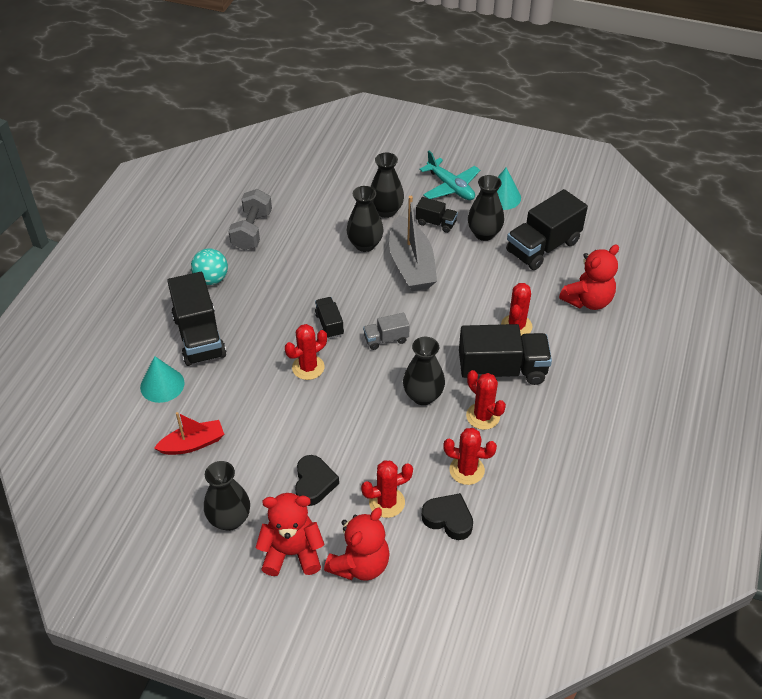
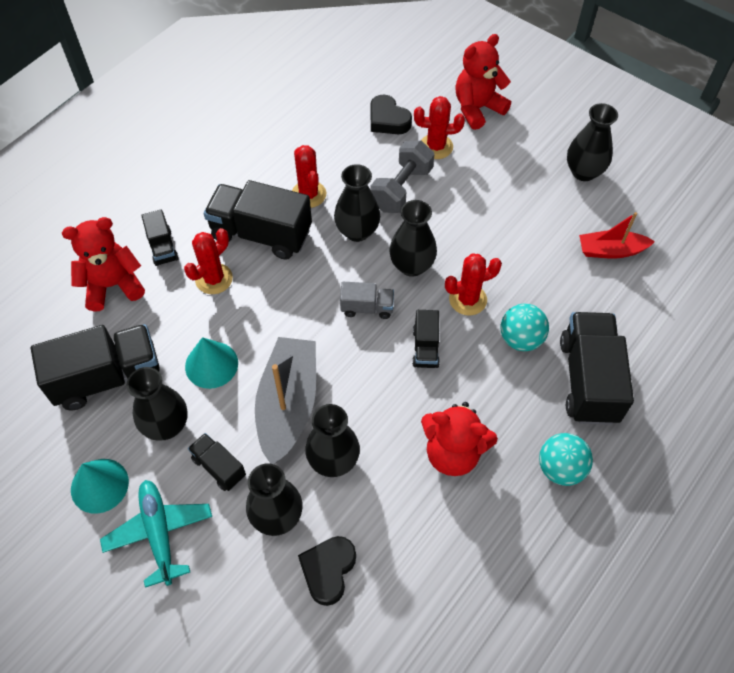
camera: 160 degrees left, 10 degrees up
turquoise cone [140,356,185,403] -> turquoise cone moved to [185,337,238,389]
grey dumbbell [228,189,272,250] -> grey dumbbell moved to [370,141,434,213]
red teddy bear [255,493,324,576] -> red teddy bear moved to [421,402,498,476]
black heart [295,455,339,506] -> black heart moved to [298,536,356,606]
red cactus [443,428,497,485] -> none
none -> black truck [141,209,178,266]
none -> black vase [389,200,437,277]
none -> turquoise ball [501,304,549,351]

